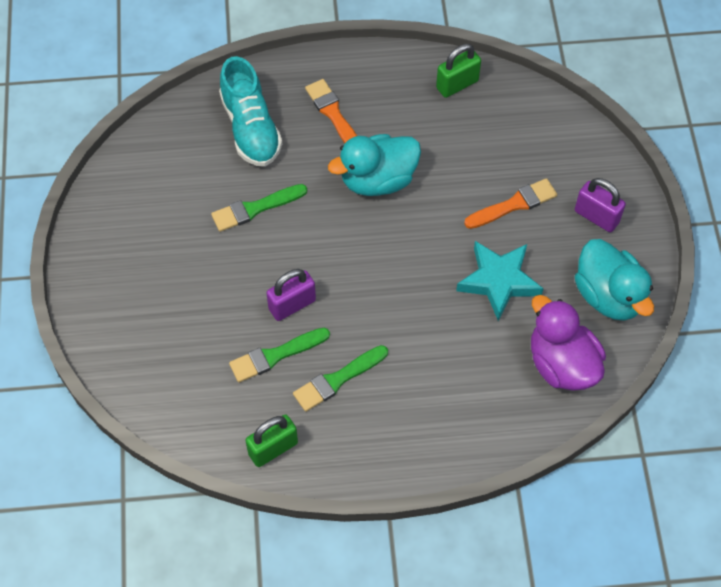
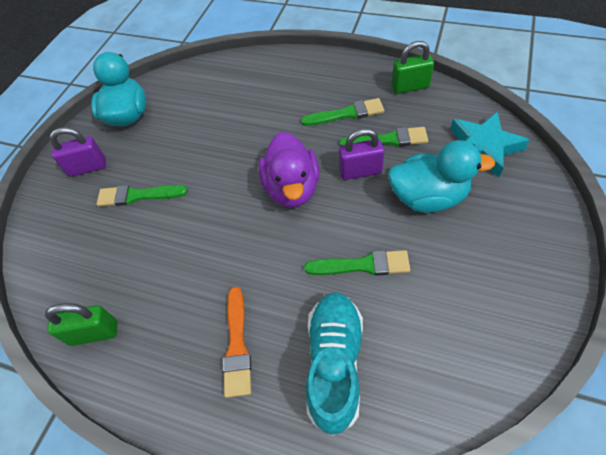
camera: 150 degrees left, 5 degrees down
turquoise duck [328,134,421,196] -> turquoise duck moved to [388,140,495,213]
turquoise star [456,241,544,321] -> turquoise star moved to [450,111,530,177]
orange brush [464,178,557,229] -> green brush [96,185,188,207]
purple duck [531,295,606,391] -> purple duck moved to [258,132,320,207]
purple padlock [575,178,626,232] -> purple padlock turned 75 degrees counterclockwise [50,127,106,177]

